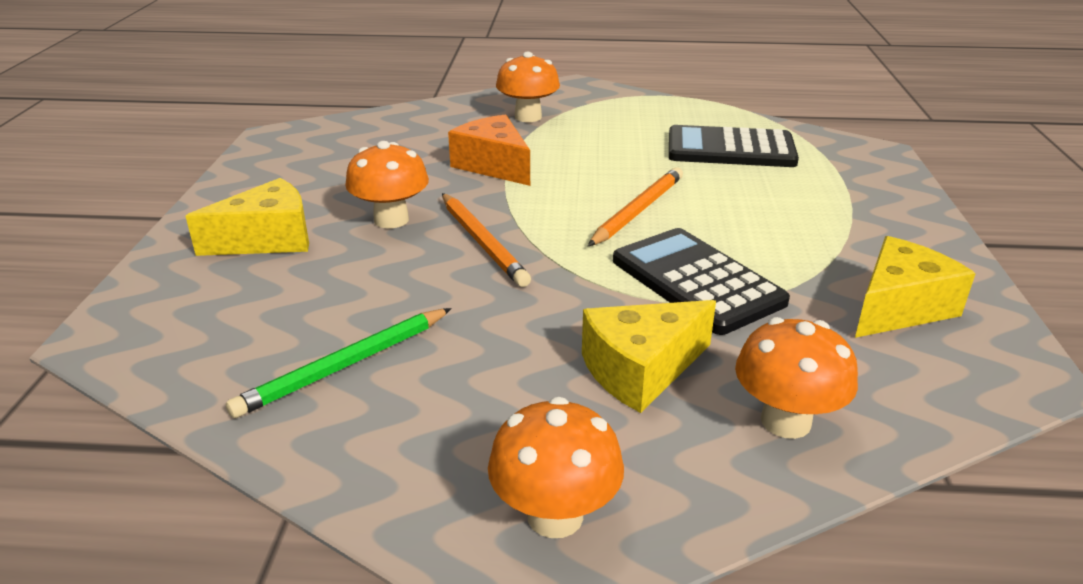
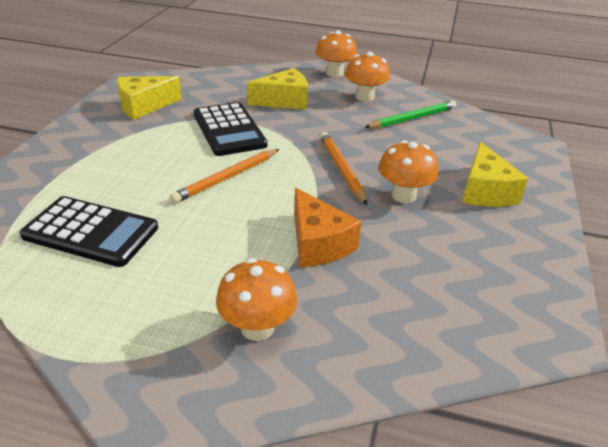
camera: 170 degrees left, 5 degrees up
yellow cheese [186,178,309,256] -> yellow cheese turned 75 degrees counterclockwise [462,142,528,207]
orange mushroom [735,317,858,439] -> orange mushroom moved to [345,52,390,102]

